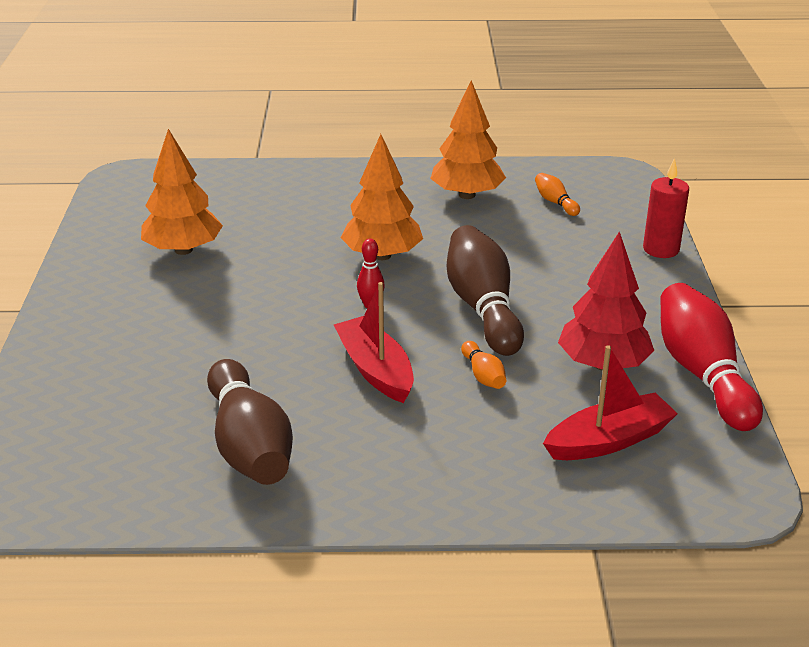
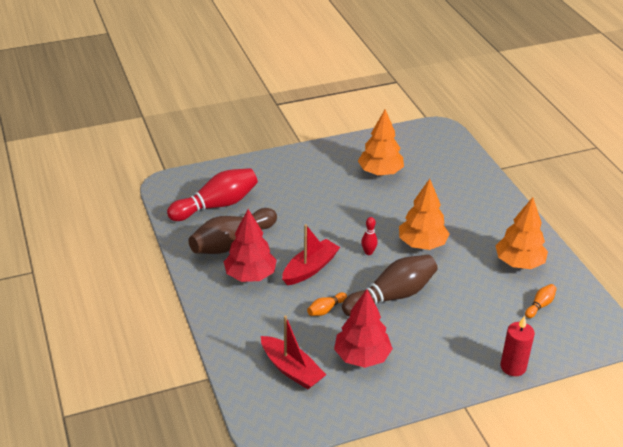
camera: 70 degrees right, 5 degrees up
red bowling pin [660,283,763,431] -> red bowling pin moved to [167,168,258,221]
none -> red tree [224,209,277,282]

